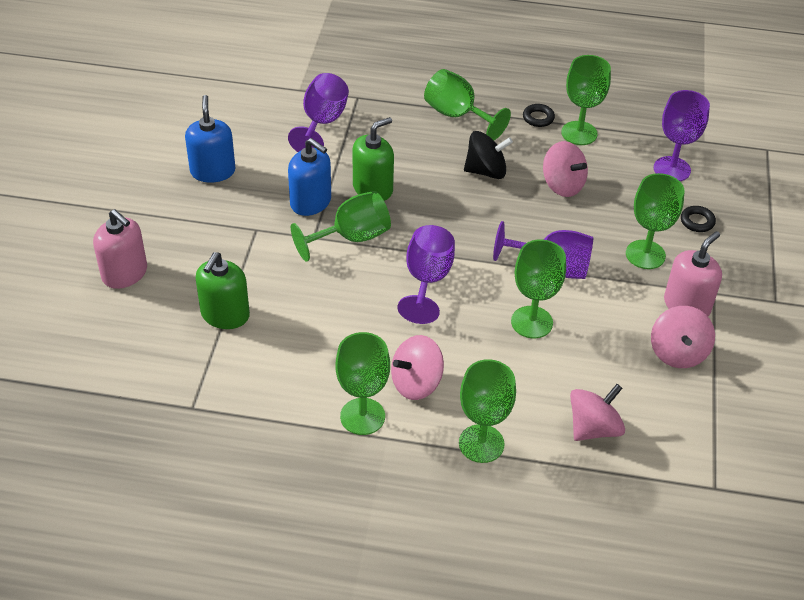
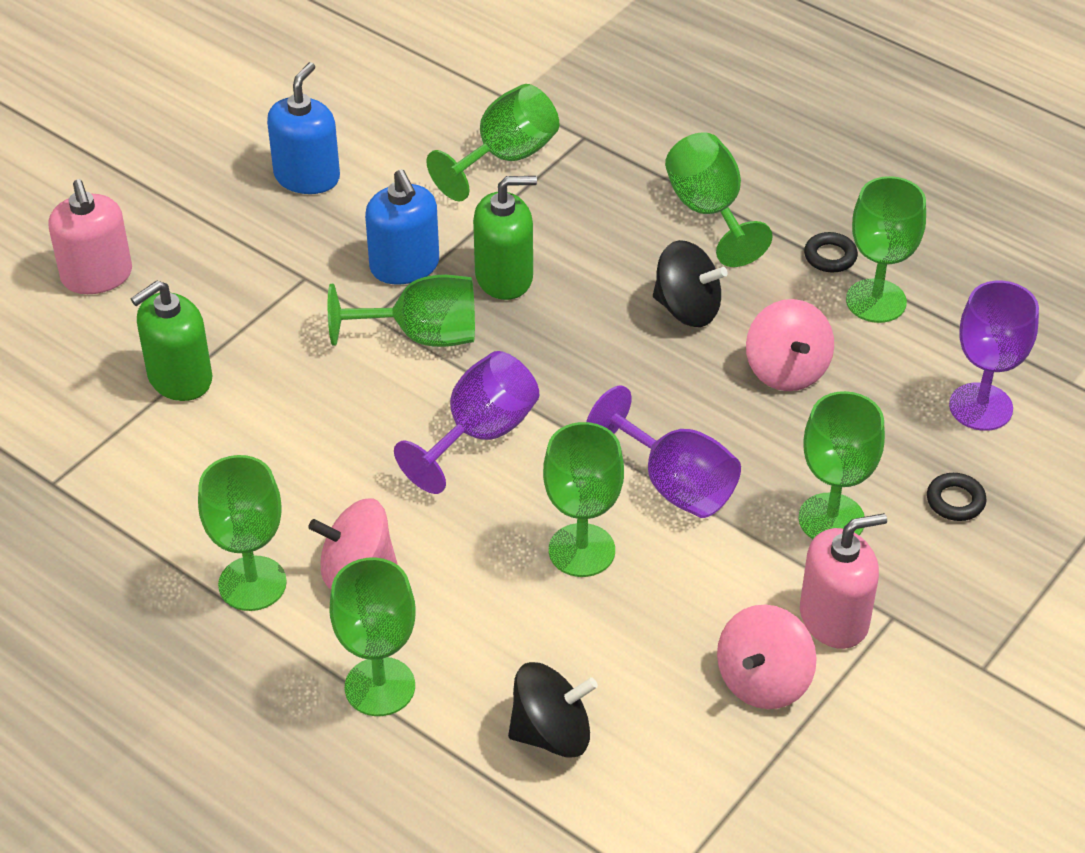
camera: 30 degrees right, 0 degrees up
purple goblet [288,73,349,152] -> green goblet [426,84,559,201]
pink spinning top [570,384,625,441] -> black spinning top [508,662,598,758]

